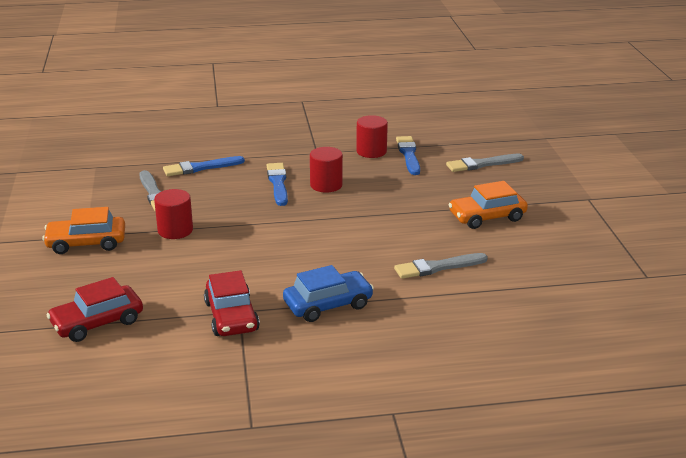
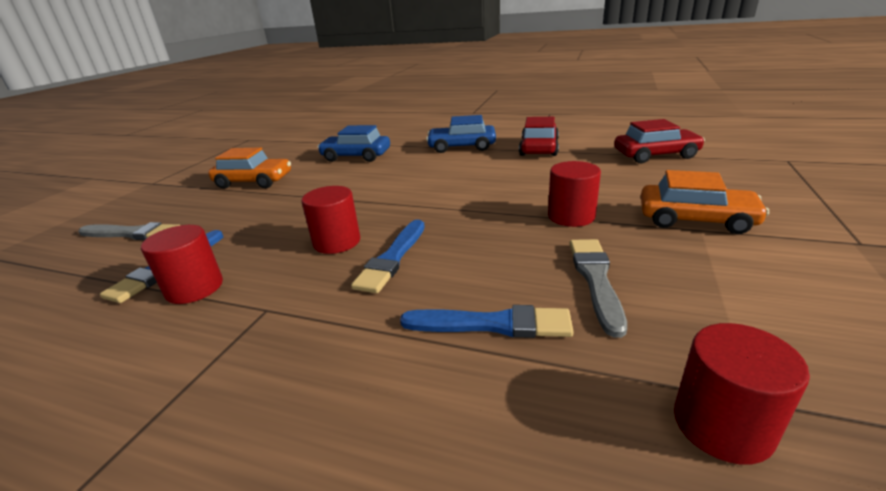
camera: 150 degrees left, 0 degrees up
grey brush [394,253,488,279] -> blue car [317,125,390,162]
none -> red cylinder [674,323,810,465]

